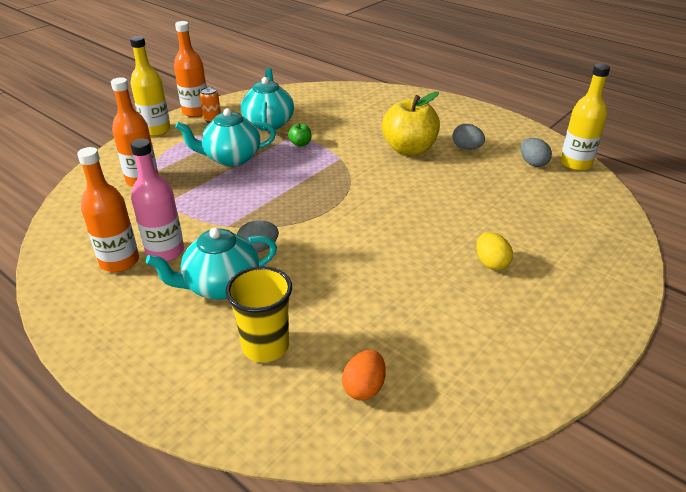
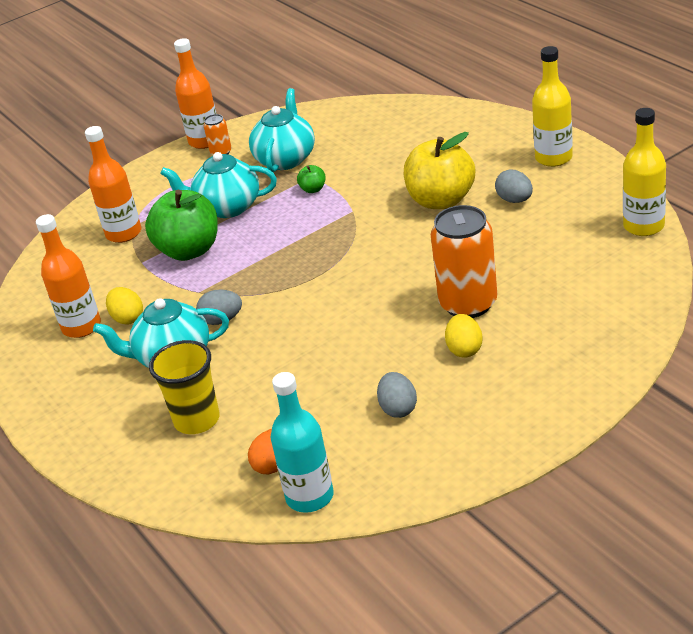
camera: 20 degrees right, 0 degrees up
yellow bottle [130,36,171,136] -> yellow bottle moved to [532,46,573,167]
pink bottle [131,138,184,261] -> yellow egg [106,287,143,325]
grey egg [520,138,552,167] -> grey egg moved to [377,372,417,418]
none -> green apple [145,190,218,261]
none -> turquoise bottle [271,372,334,513]
none -> orange can [431,205,497,318]

